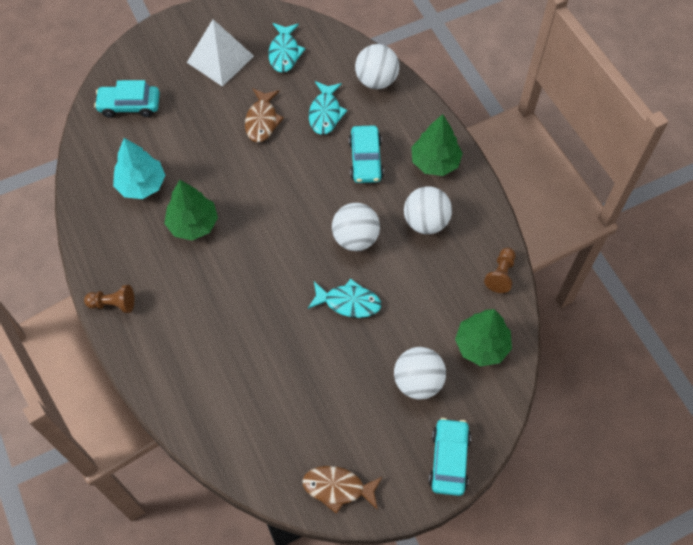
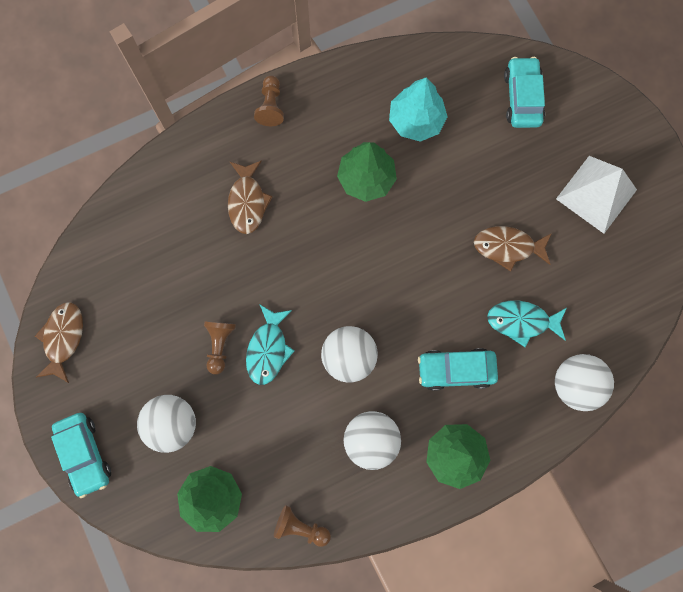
camera: 90 degrees right, 15 degrees up
turquoise fish [268,23,305,73] -> none
turquoise car [429,418,471,496] -> turquoise car turned 60 degrees clockwise [51,413,111,498]
none -> brown pawn [204,321,236,375]
none -> brown fish [228,160,273,234]

